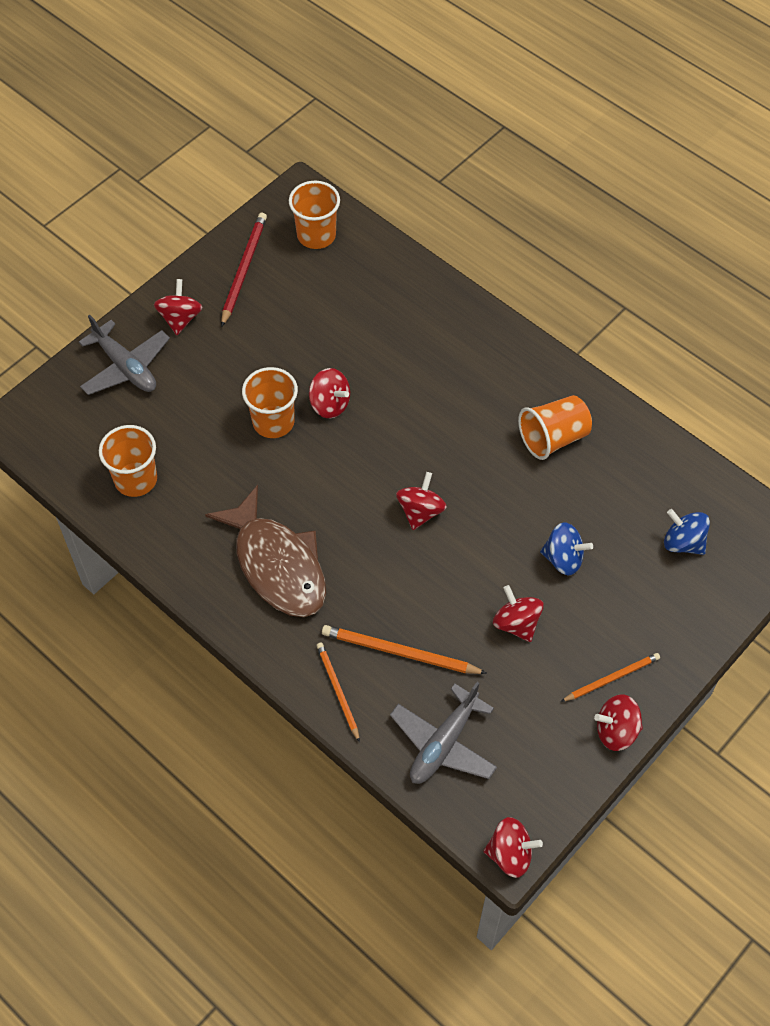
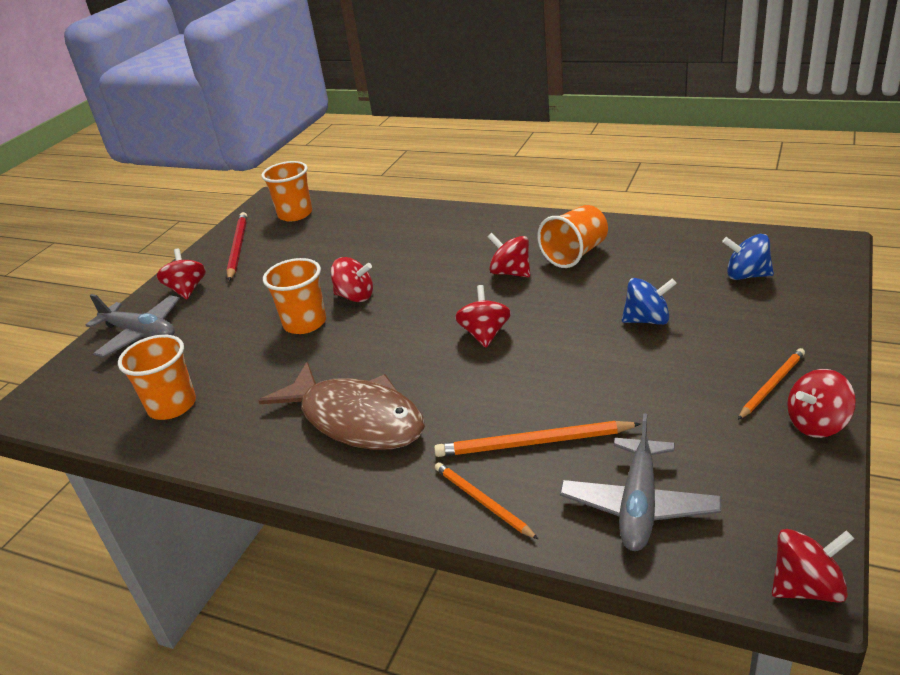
camera: 15 degrees left, 25 degrees down
red spinning top [493,585,544,642] -> red spinning top moved to [488,233,530,277]

